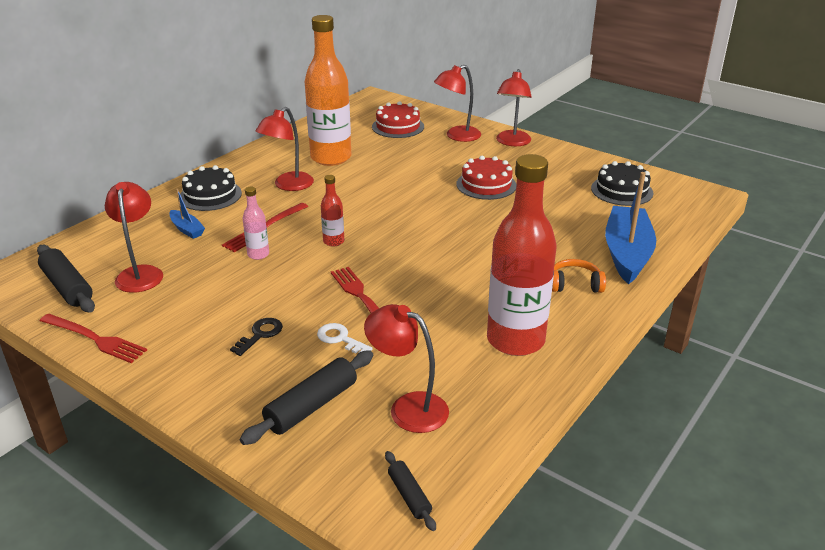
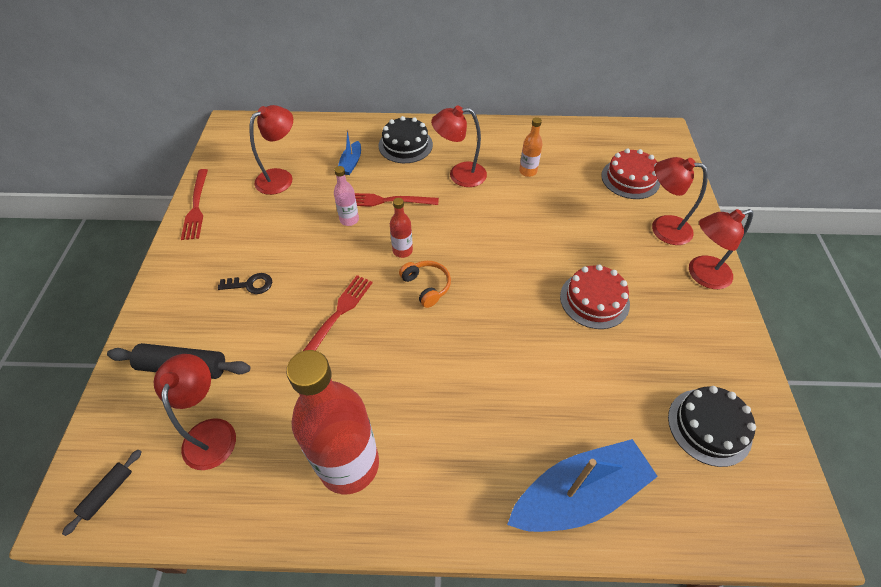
camera: 55 degrees right, 20 degrees up
black rolling pin [37,245,95,312] -> none
orange bottle [304,15,351,166] -> orange bottle [519,117,542,177], size x0.44
white key [317,323,372,354] -> none
orange headphones [552,259,606,293] -> orange headphones moved to [399,261,451,308]

